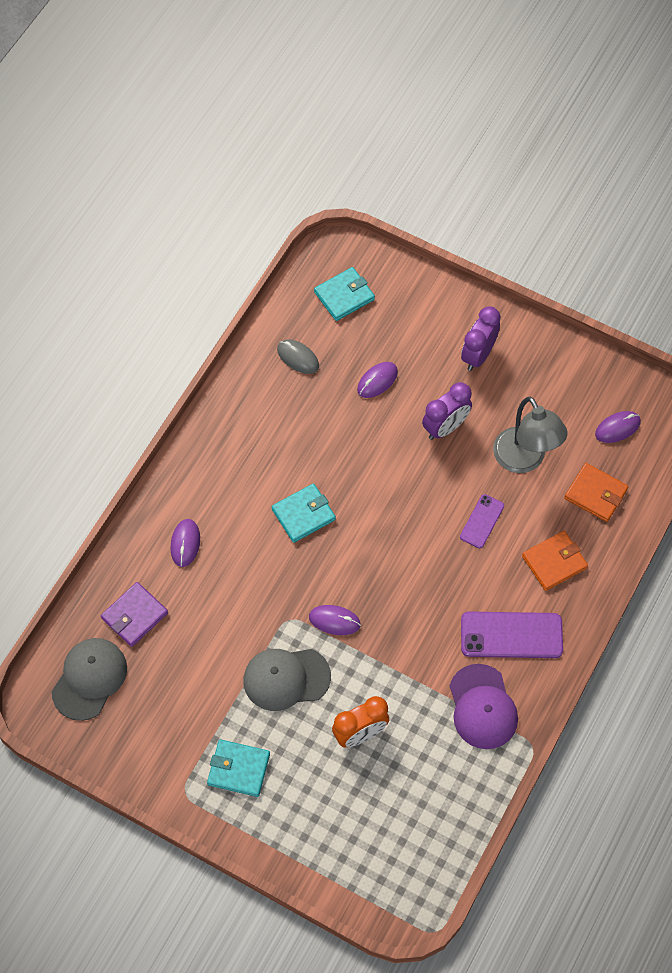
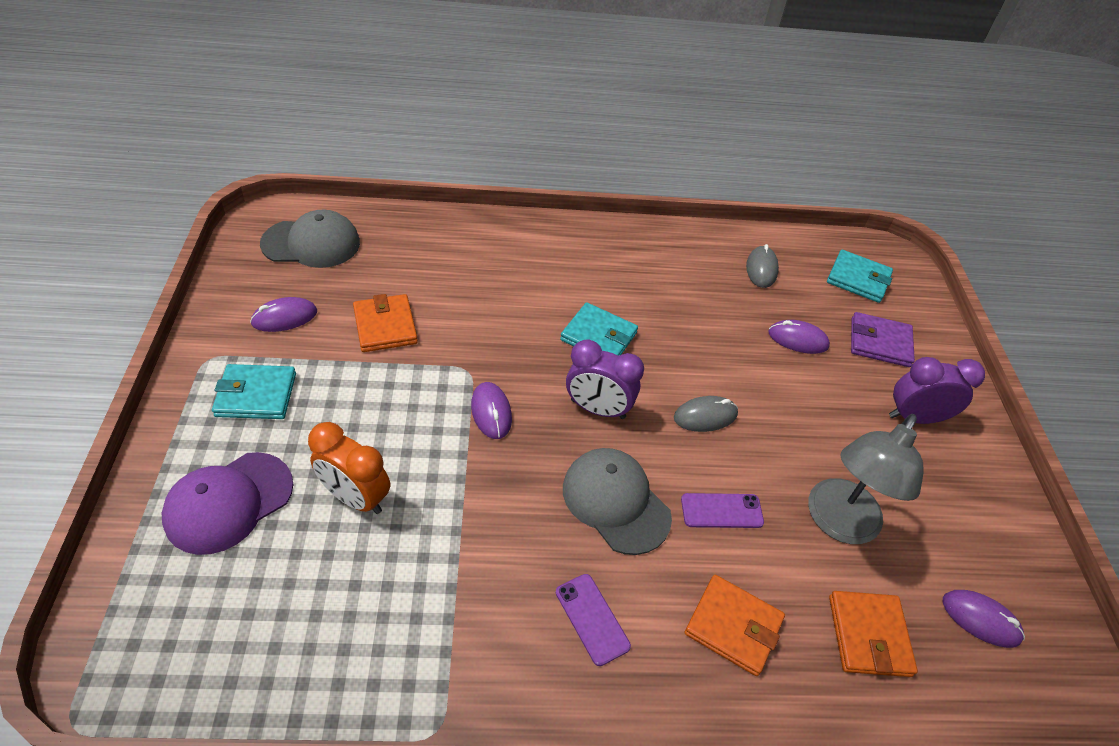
camera: 55 degrees right, 15 degrees down
purple wallet [101,582,168,647] -> purple wallet moved to [851,312,915,367]
purple mouse [171,519,200,567] -> purple mouse moved to [250,297,317,332]
turquoise wallet [207,739,270,797] -> turquoise wallet turned 75 degrees counterclockwise [212,364,296,419]
grey cap [243,649,331,711] -> grey cap moved to [563,448,672,555]
purple clock [422,382,472,440] -> purple clock moved to [566,339,644,419]
purple cap [449,664,518,749] -> purple cap moved to [162,452,293,555]
purple phone [461,612,563,658] -> purple phone [556,574,631,666], size x0.57
none -> orange wallet [353,294,418,352]
none -> grey mouse [674,396,738,432]

